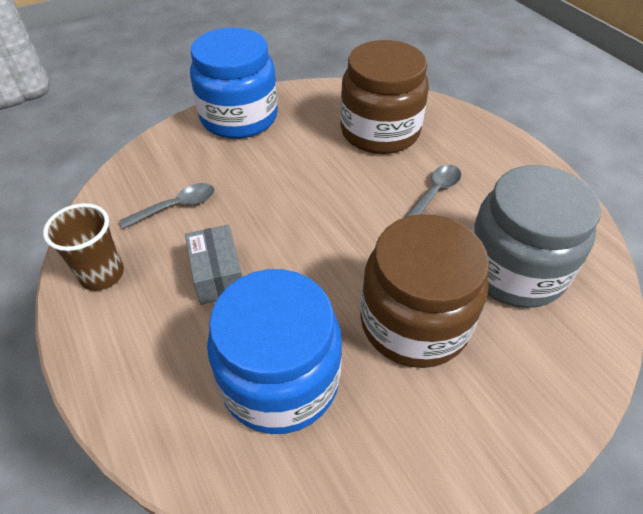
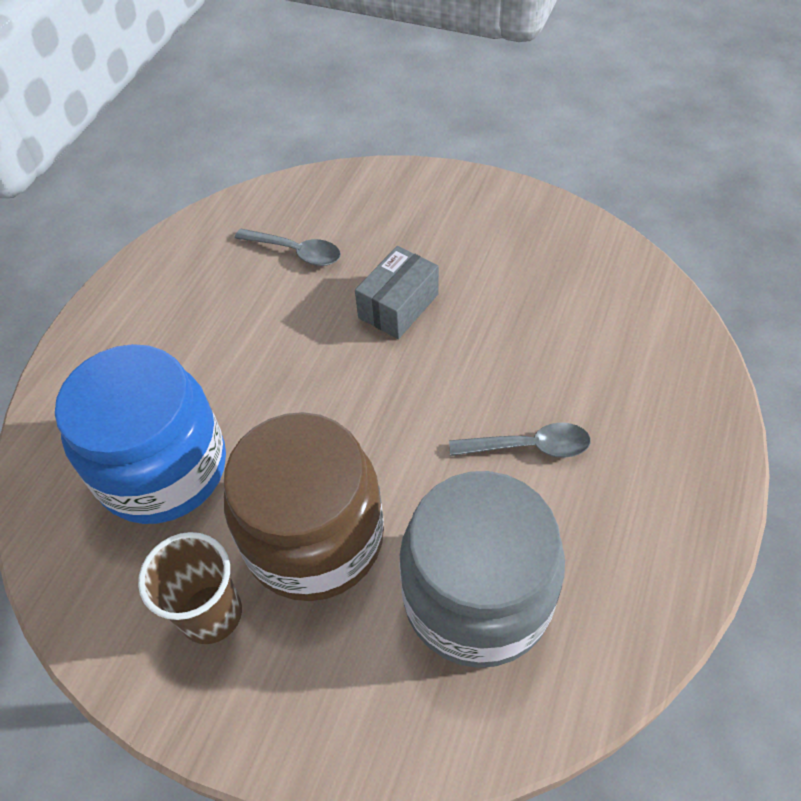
camera: 55 degrees right, 5 degrees up
brown cup [43,203,124,291] -> brown cup moved to [138,532,242,644]
grey box [185,225,242,305] -> grey box moved to [355,246,439,339]
blue jar [190,27,278,139] -> none
brown jar [340,40,429,154] -> none

